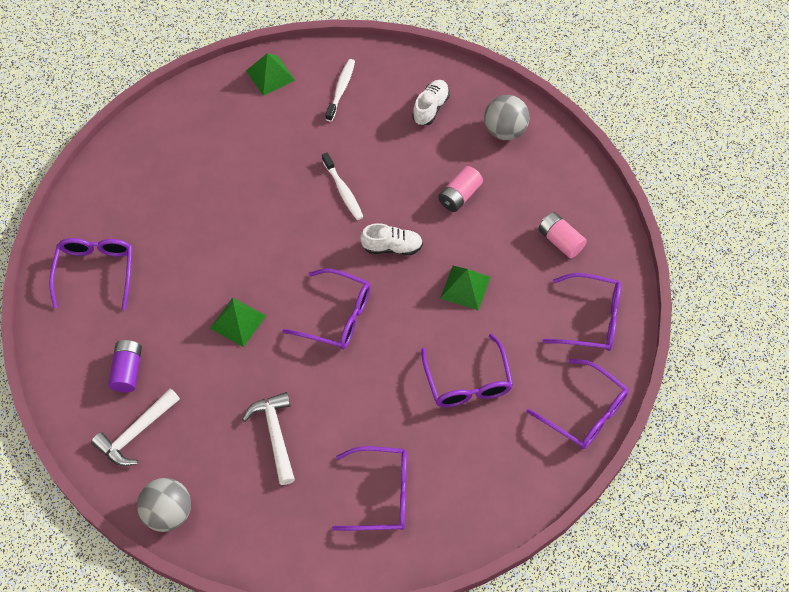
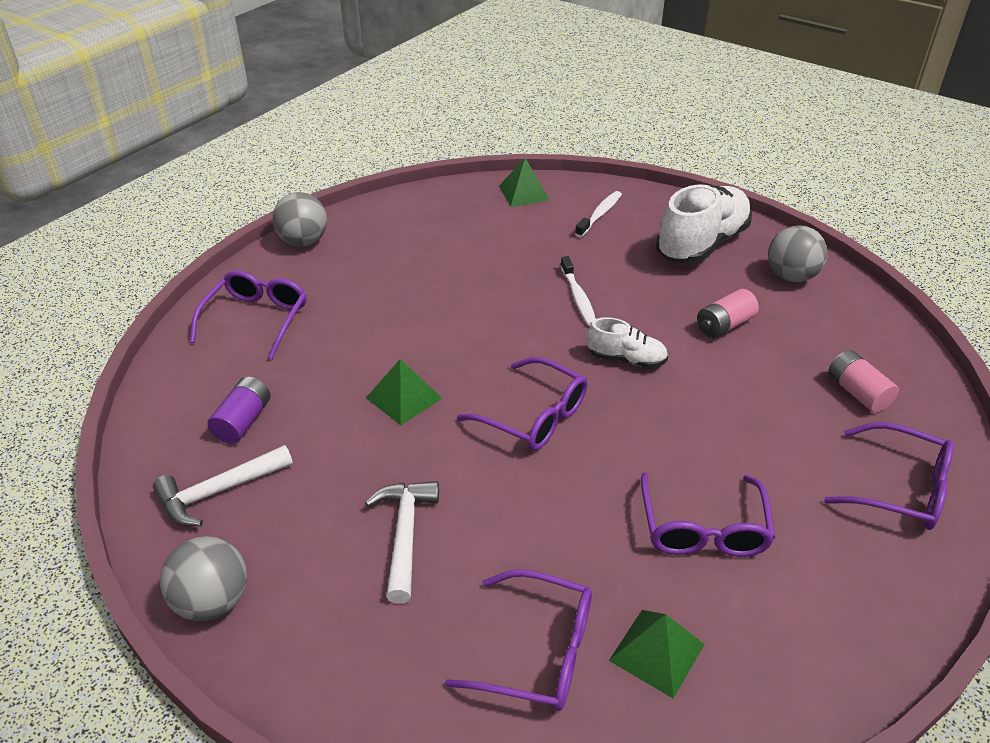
camera: 15 degrees right, 20 degrees down
white shoe [412,80,450,125] -> white shoe [656,185,752,264], size x1.93
green pyramid [440,266,490,311] -> green pyramid moved to [609,610,705,699]
purple glasses [527,359,629,449] -> none
none -> grey ball [272,192,327,247]

